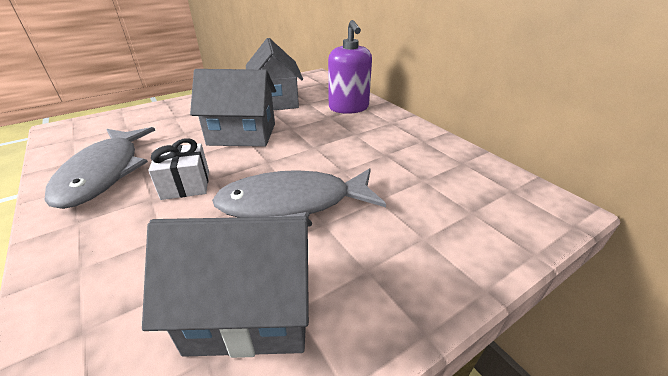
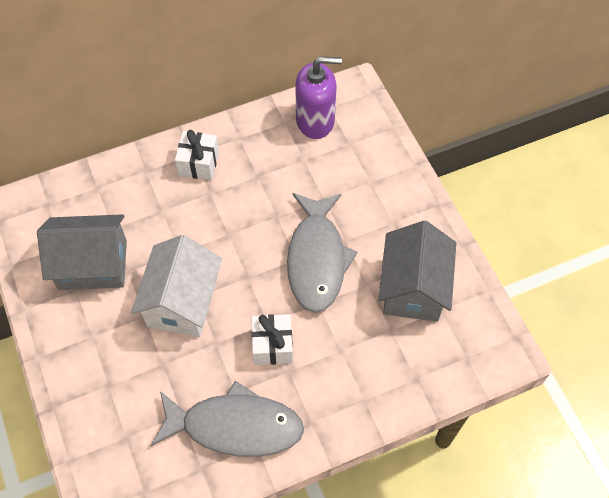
camera: 80 degrees left, 25 degrees up
grey house [190,69,276,147] -> white house [131,235,222,337]
purple soap dispenser [328,20,372,114] -> purple soap dispenser moved to [295,56,342,139]
none -> white gift [175,130,219,180]

